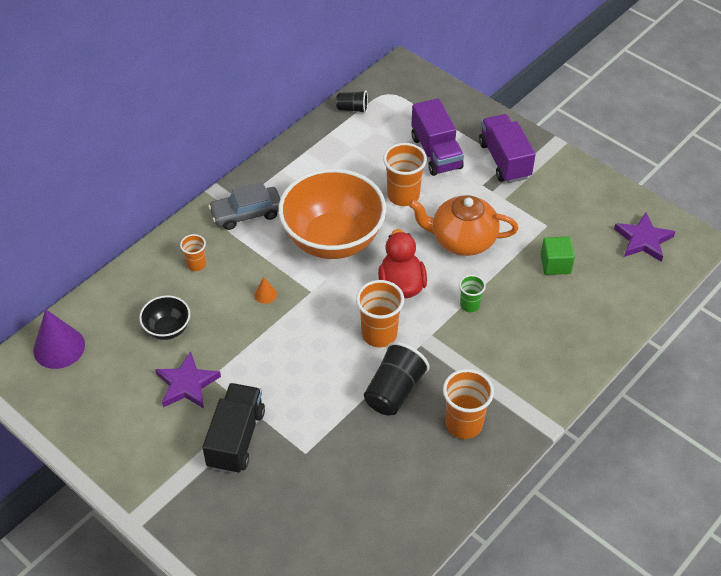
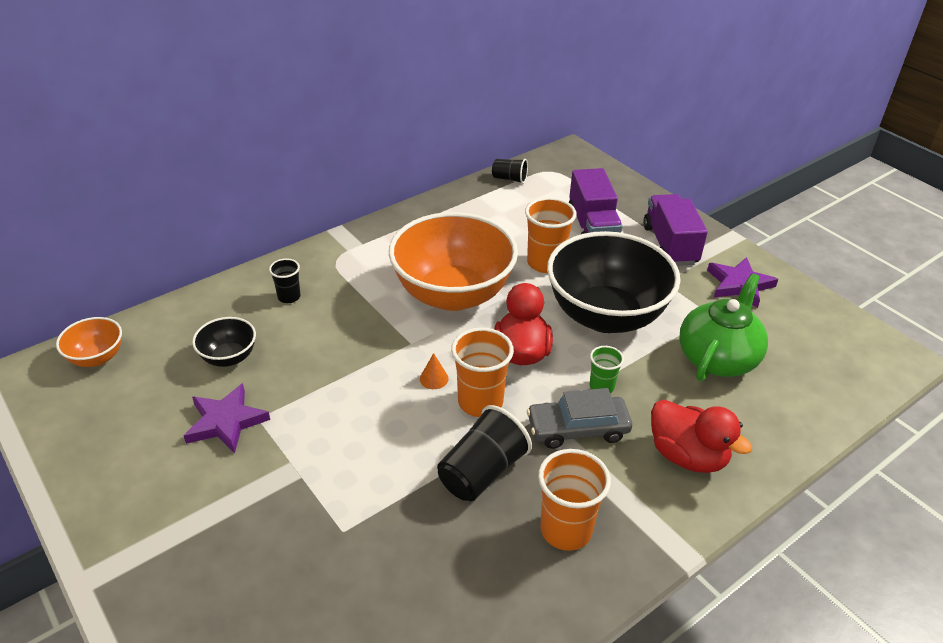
camera: 10 degrees right, 10 degrees down
purple cone [33,309,85,369] -> orange bowl [56,317,122,367]
orange cup [180,234,206,271] -> black cup [269,258,301,303]
black truck [202,383,265,474] -> none
grey car [209,182,280,230] -> grey car moved to [527,388,632,449]
orange cone [254,277,277,304] -> orange cone moved to [420,353,449,389]
orange teapot [408,195,518,256] -> black bowl [547,231,681,333]
green cube [541,237,575,275] -> green teapot [679,273,768,381]
purple star [614,212,676,262] -> purple star moved to [707,257,778,308]
none -> red duck [651,399,752,473]

